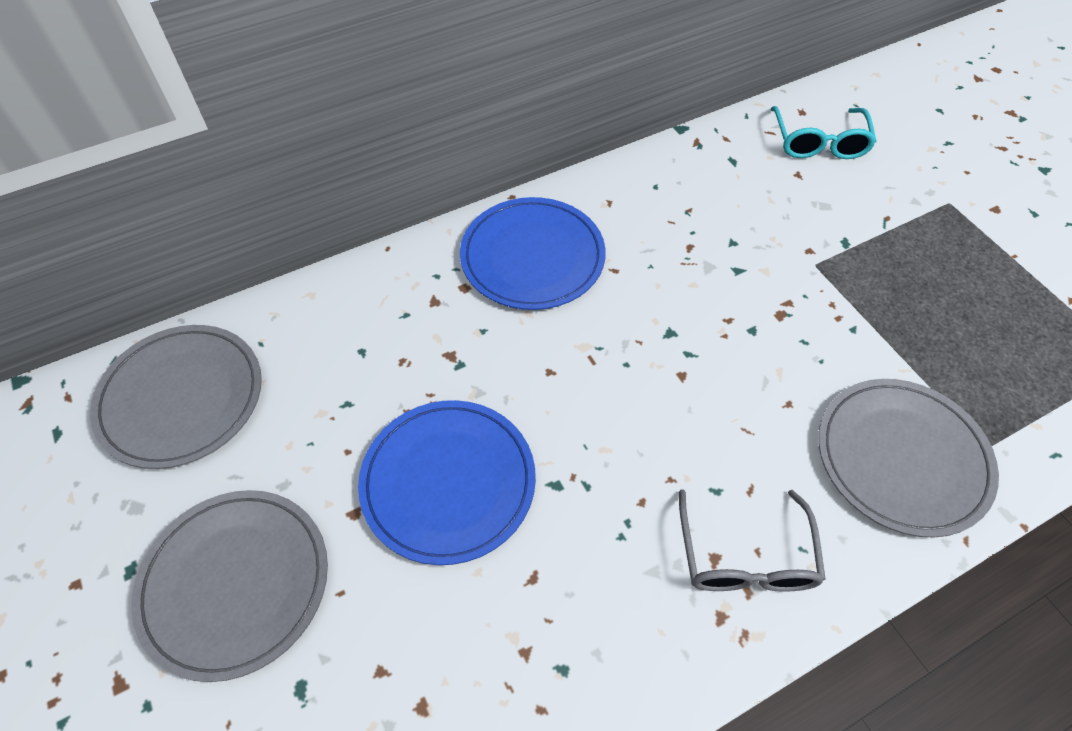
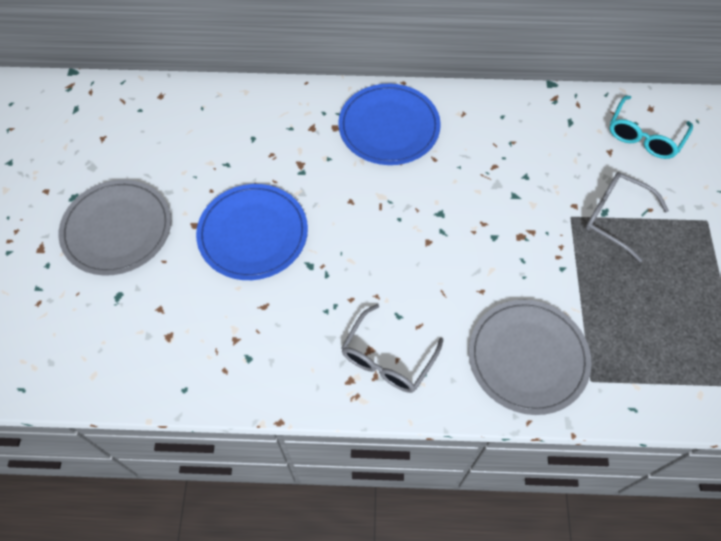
camera: 30 degrees right, 5 degrees up
grey plate [90,325,262,469] -> none
none -> grey glasses [585,172,669,262]

